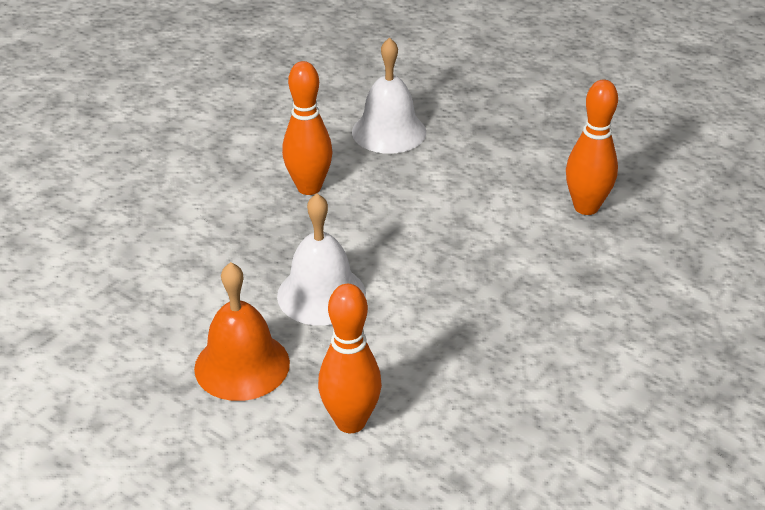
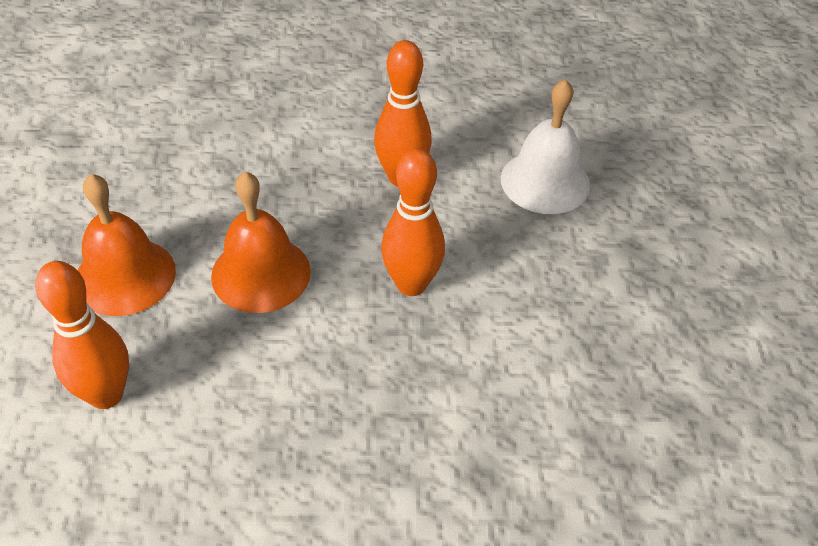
camera: 50 degrees right, 10 degrees up
white bell [277,193,366,326] -> orange bell [211,171,311,313]
orange bowling pin [566,80,618,215] -> orange bowling pin moved to [381,148,445,296]

